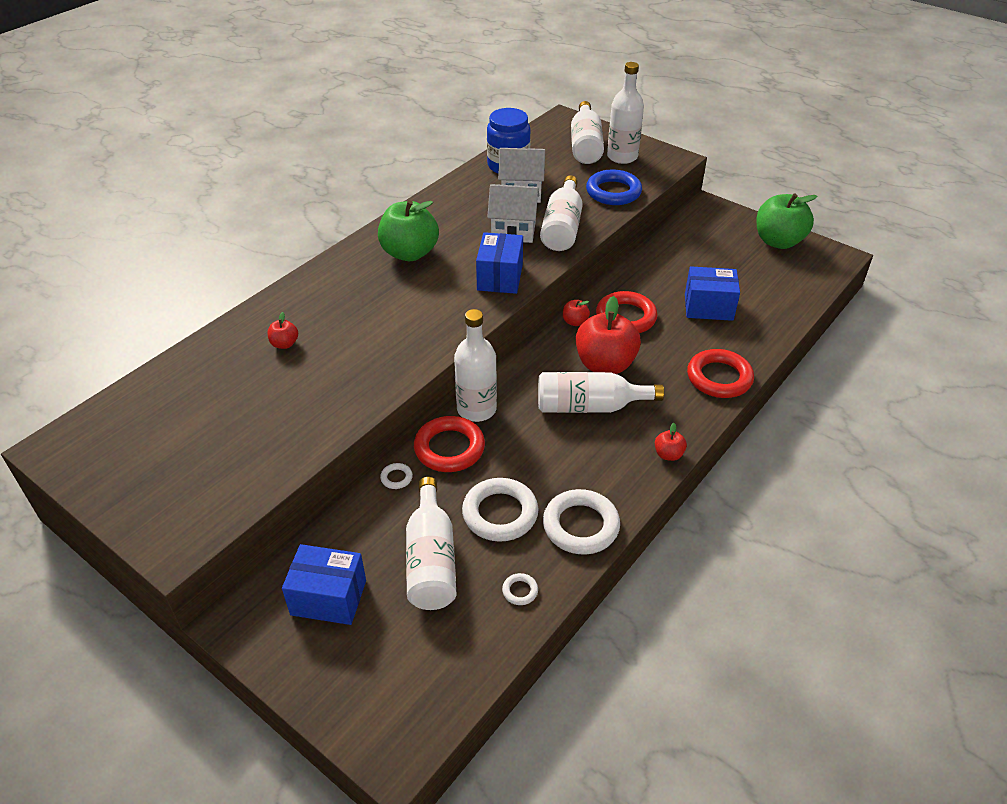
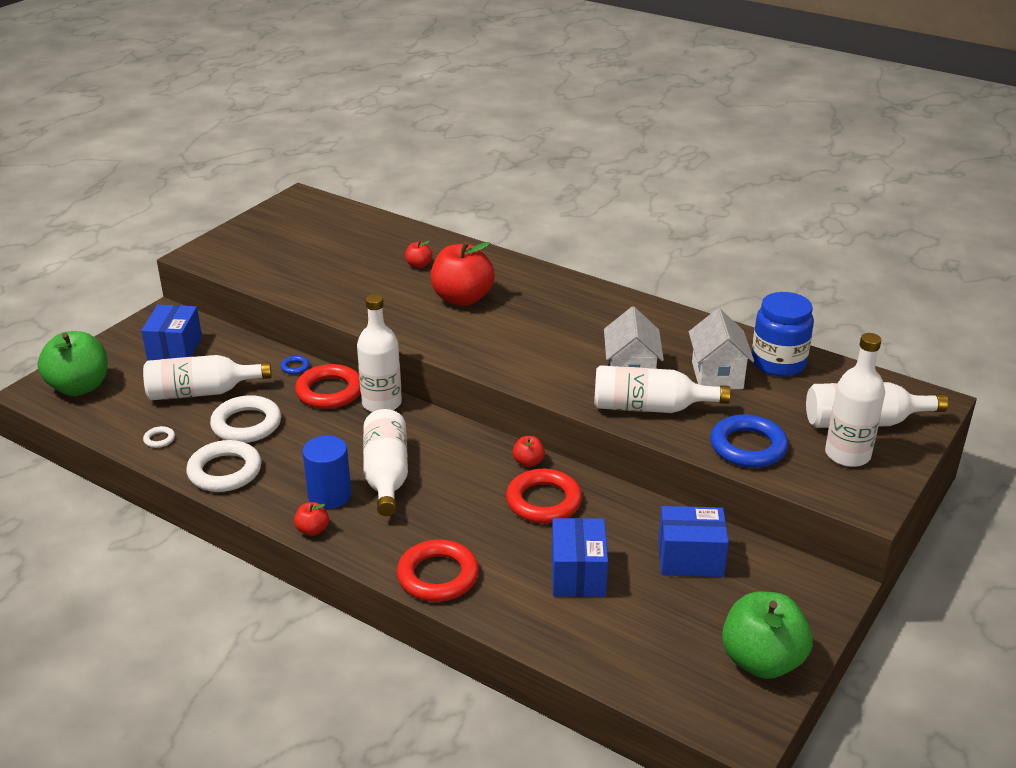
camera: 85 degrees right, 10 degrees down
green apple [378,200,439,261] -> green apple moved to [37,331,108,396]
white ring [380,463,413,489] -> blue ring [281,356,310,374]
blue box [476,232,523,294] -> blue box moved to [658,506,729,577]
red apple [576,296,641,374] -> red apple moved to [431,241,495,306]
none -> blue cylinder [302,436,351,509]

